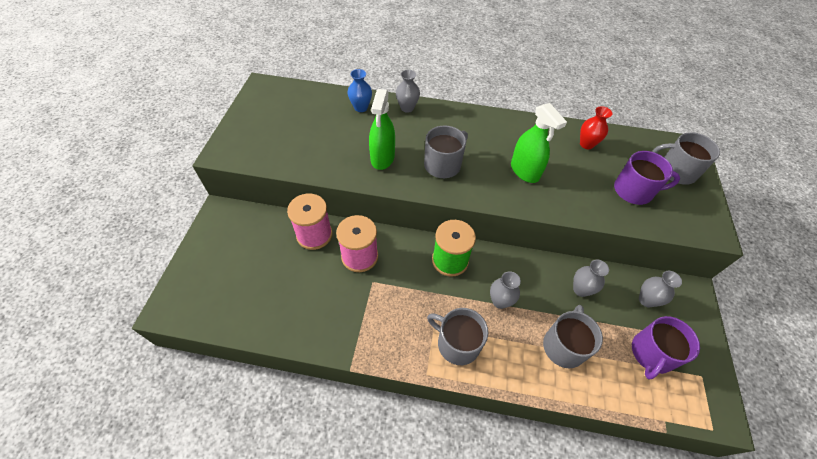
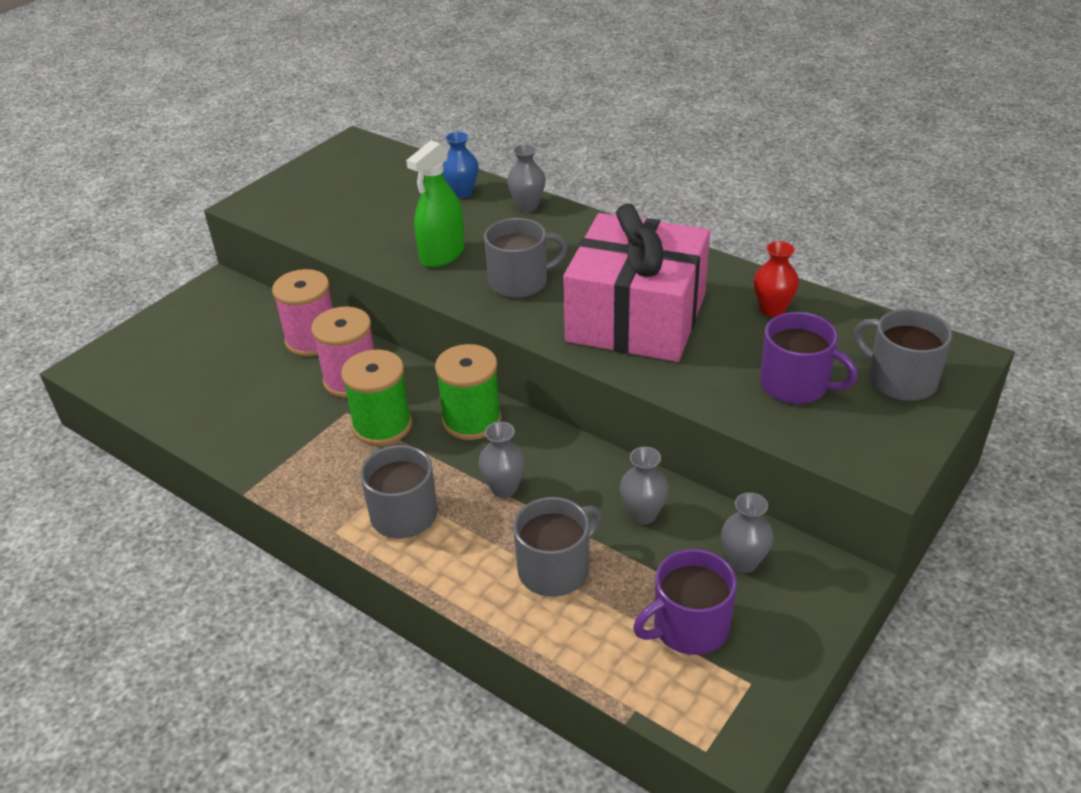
camera: 30 degrees right, 15 degrees down
green spray bottle [511,103,567,183] -> pink gift [563,204,710,362]
none -> green spool [341,350,412,446]

